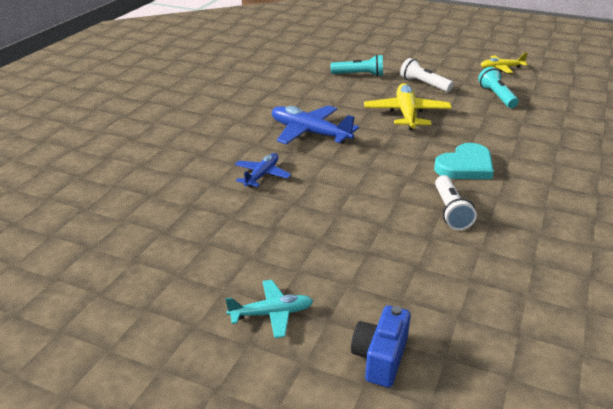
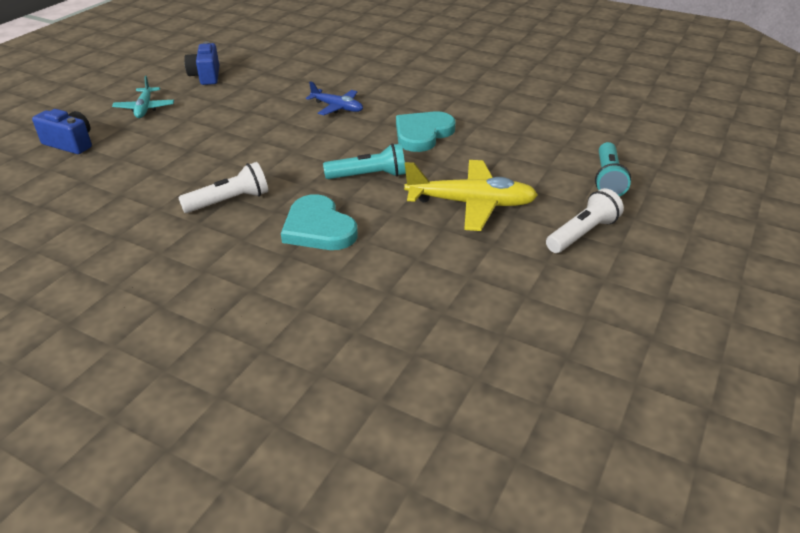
camera: 95 degrees right, 5 degrees up
blue plane [272,105,359,144] -> turquoise heart [396,111,455,152]
white flashlight [435,175,477,230] -> white flashlight turned 150 degrees clockwise [178,162,268,213]
turquoise flashlight [478,67,519,108] -> turquoise flashlight moved to [323,143,406,179]
yellow plane [480,53,528,73] -> none
none -> blue camera [184,41,219,85]

